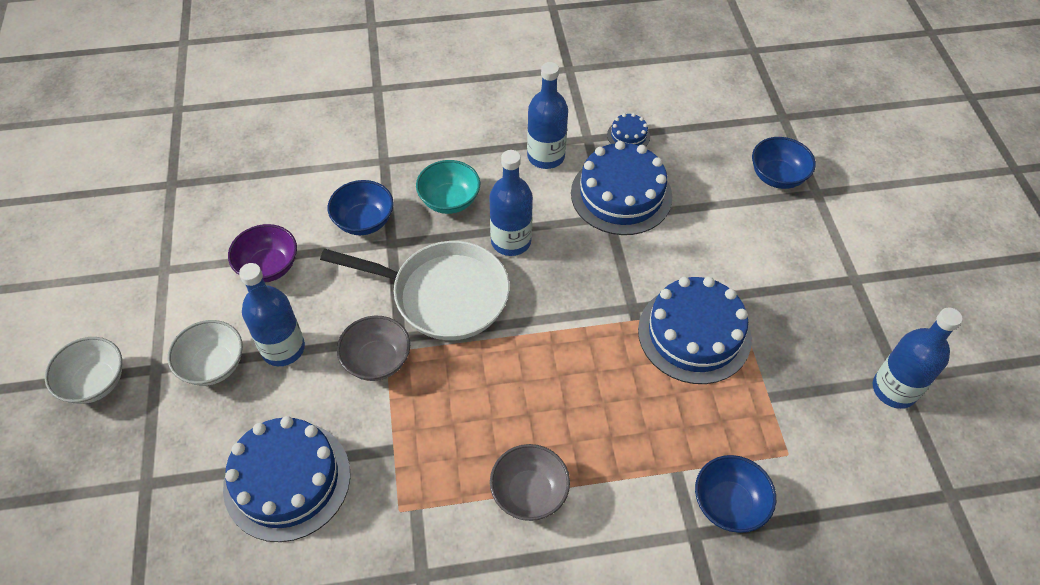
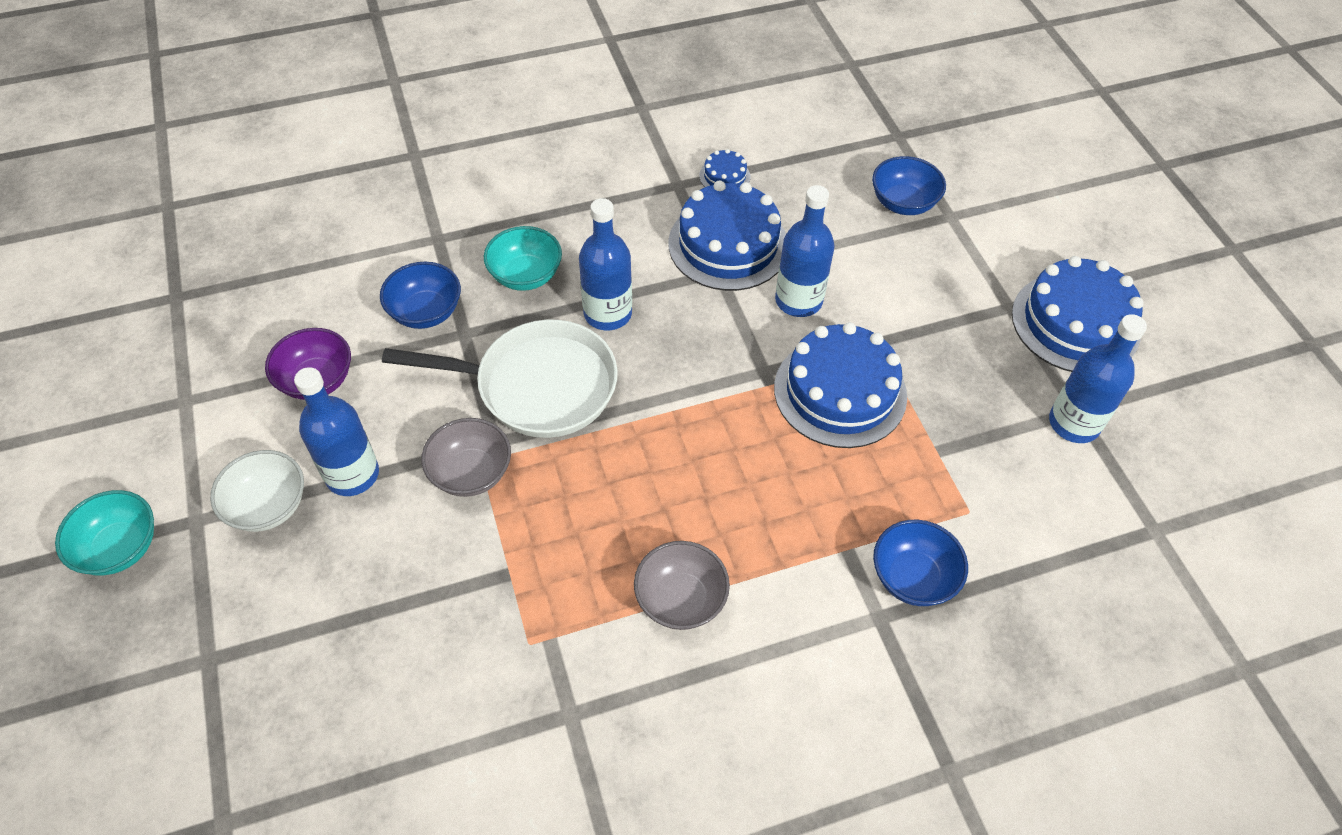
camera: 10 degrees left, 0 degrees up
white bowl [45,337,122,404] -> turquoise bowl [55,490,154,575]
blue cake [223,416,350,542] -> blue cake moved to [1012,256,1144,372]
blue bottle [527,62,568,169] -> blue bottle moved to [775,185,835,317]

